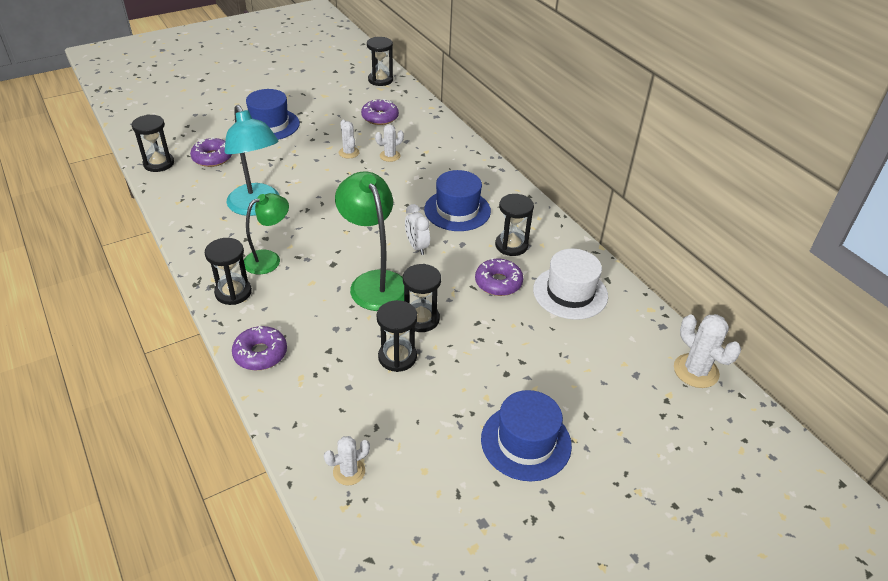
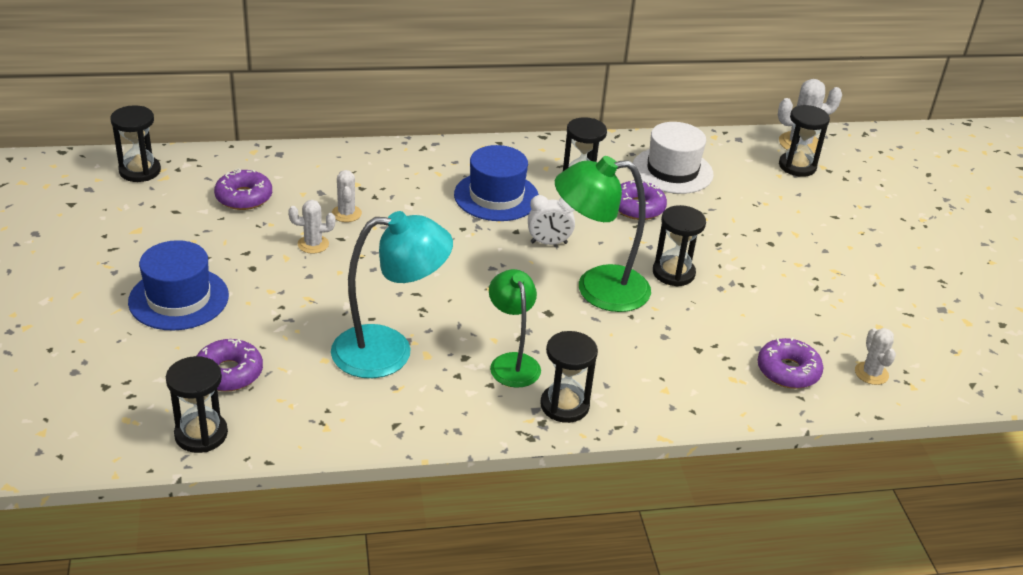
camera: 70 degrees left, 5 degrees down
purple donut [232,326,287,370] -> purple donut moved to [757,337,823,389]
black hourglass [377,300,418,372] -> black hourglass moved to [779,105,830,177]
blue hat [481,390,572,481] -> none

